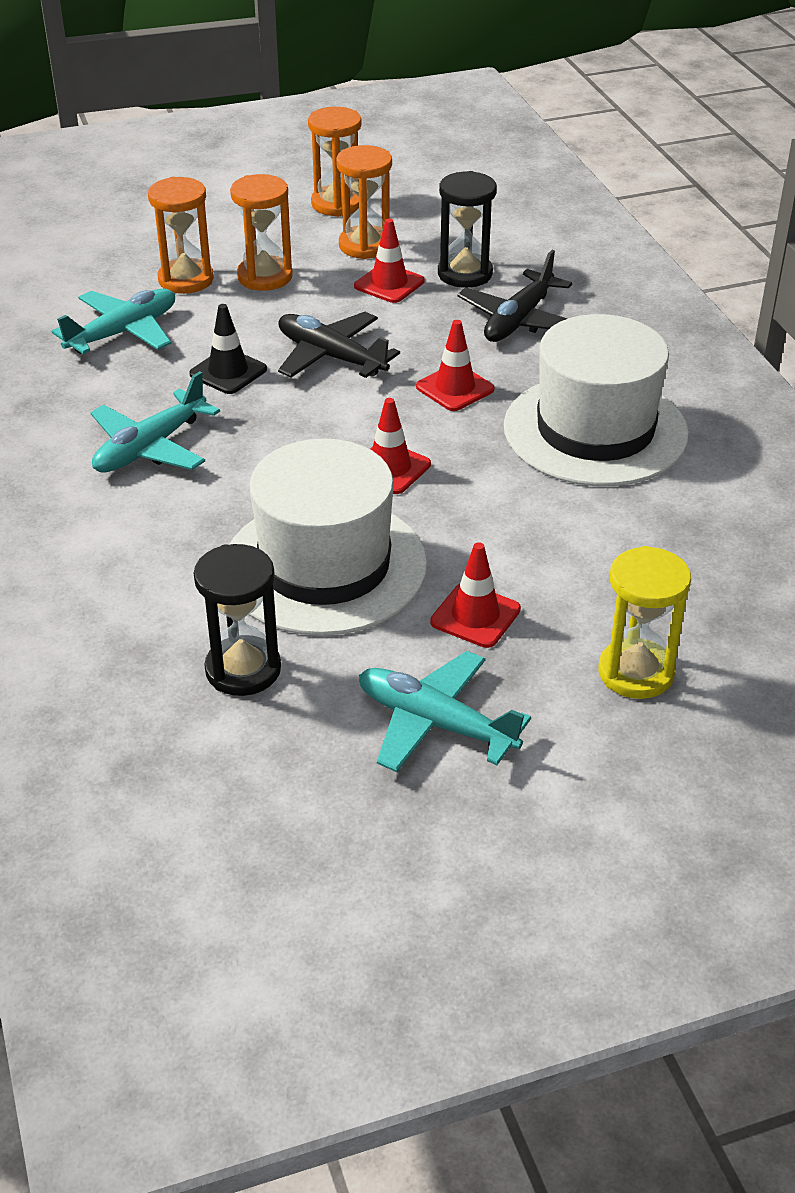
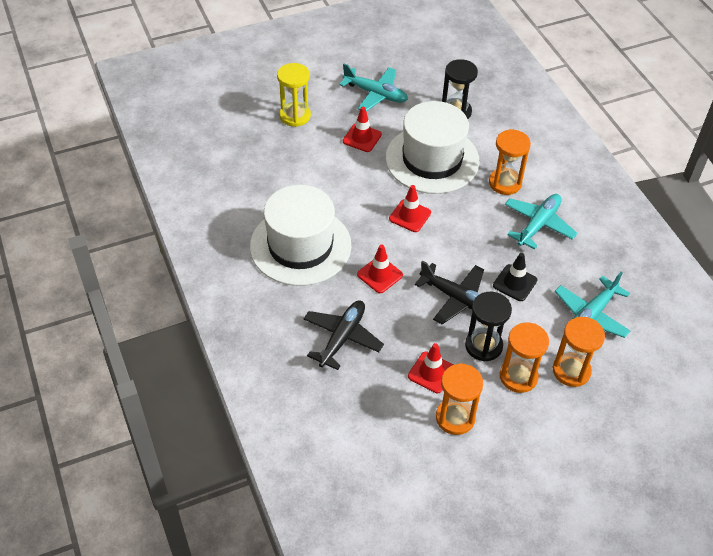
camera: 175 degrees right, 10 degrees up
orange hourglass [308,107,362,217] -> orange hourglass moved to [489,129,531,195]
black hourglass [438,171,497,288] -> black hourglass moved to [465,292,512,362]

